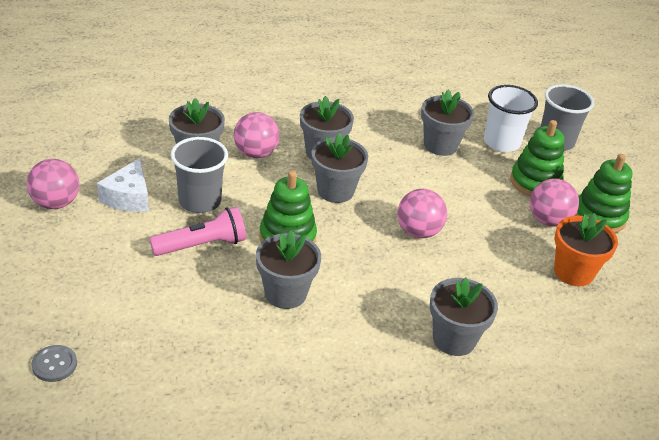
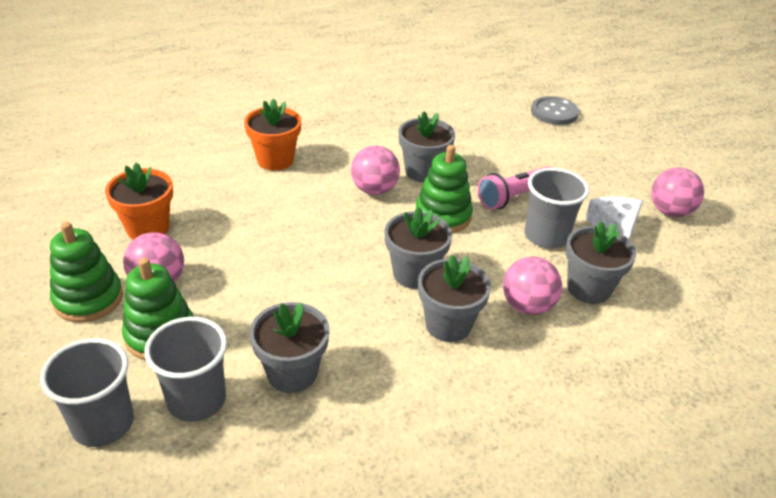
camera: 170 degrees right, 0 degrees up
grey button [32,345,77,382] -> grey button [531,96,579,125], size x1.56
pink ball [398,189,447,238] -> pink ball moved to [351,146,400,195]
grey flower pot [430,277,498,356] -> orange flower pot [244,98,301,171]
white cup [484,85,538,152] -> grey cup [144,317,227,422]

